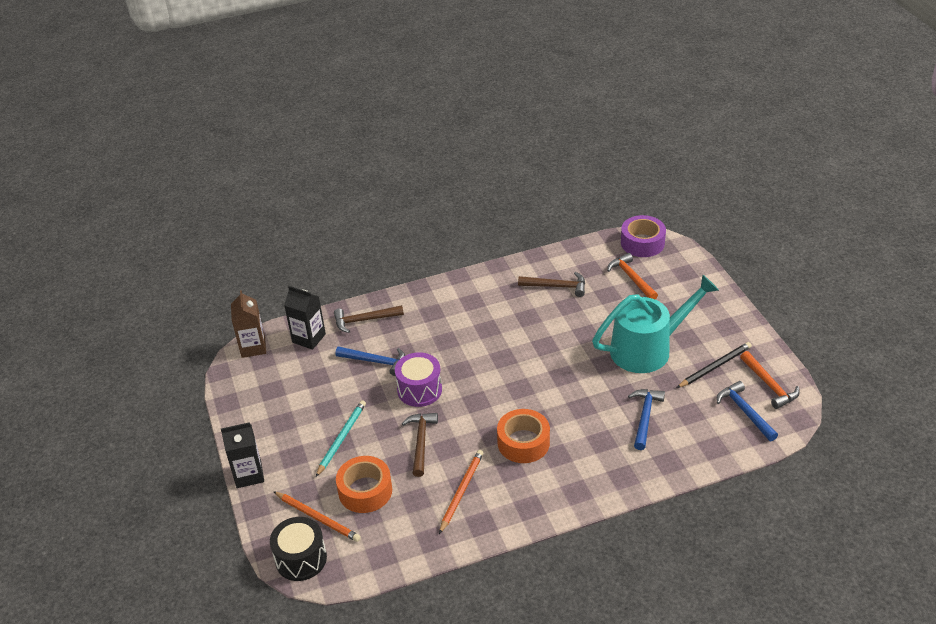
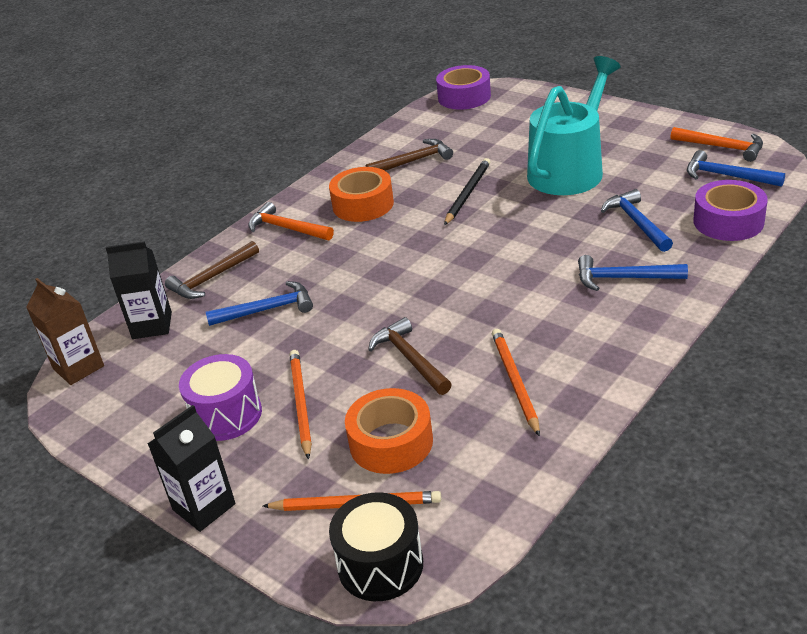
camera: 30 degrees left, 5 degrees down
turquoise pencil [316,400,366,477] -> orange pencil [289,350,312,460]
purple drum [395,352,442,407] -> purple drum moved to [179,354,262,441]
orange tape [497,409,550,463] -> orange tape moved to [329,167,394,222]
orange hammer [607,253,658,299] -> orange hammer moved to [248,202,334,241]
black pencil [677,342,752,388] -> black pencil moved to [444,158,490,225]
none -> blue hammer [578,255,688,291]
none -> purple tape [693,180,768,241]

